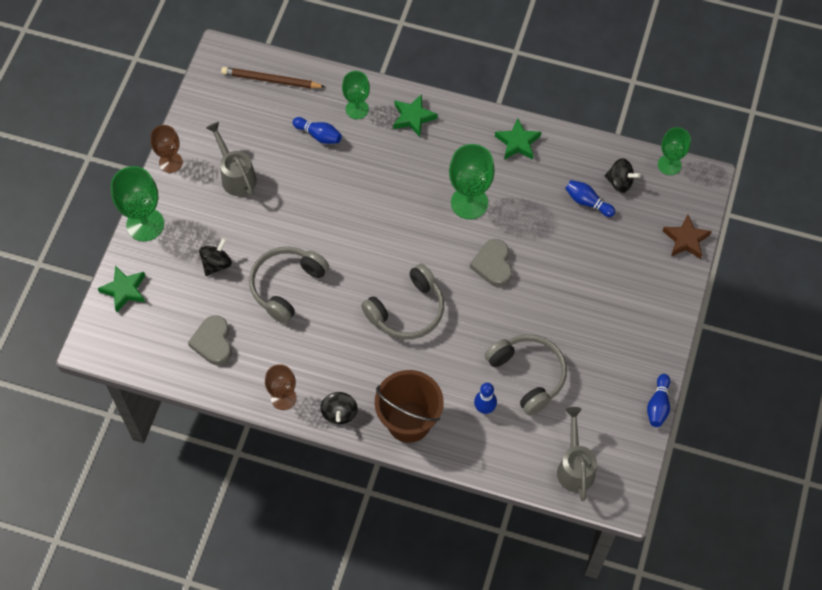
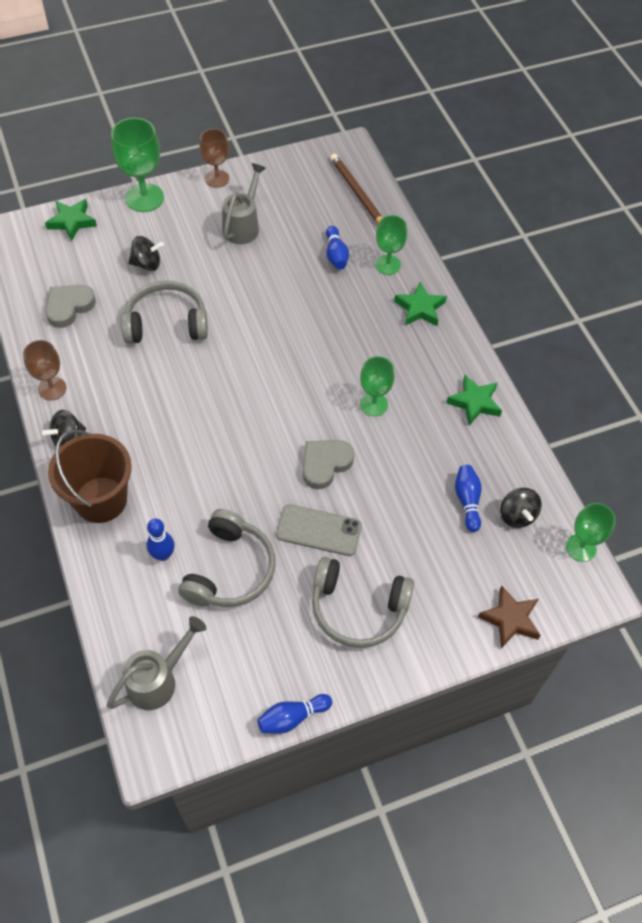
camera: 50 degrees right, 5 degrees down
grey headphones [361,263,444,339] -> grey headphones moved to [312,557,414,648]
green goblet [449,144,495,219] -> green goblet [360,356,395,416], size x0.64
none -> grey phone [276,504,362,556]

